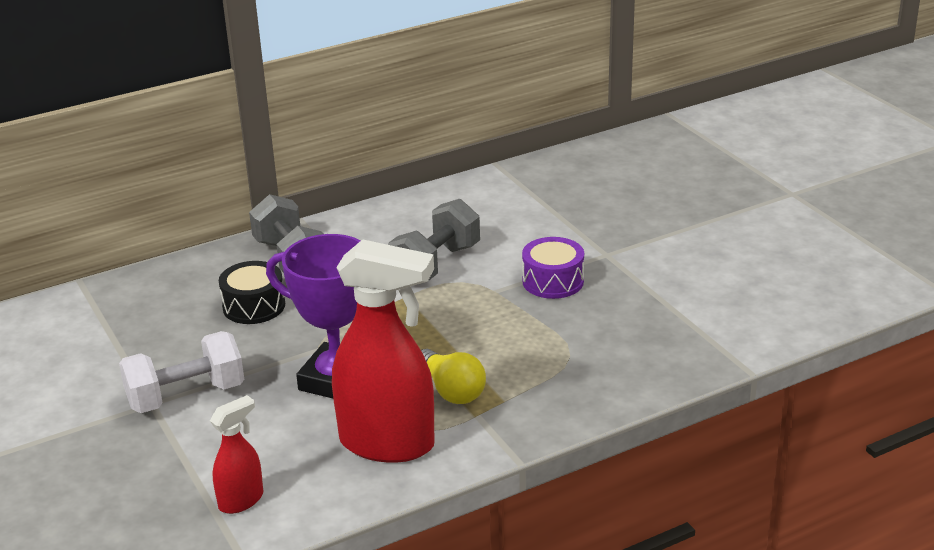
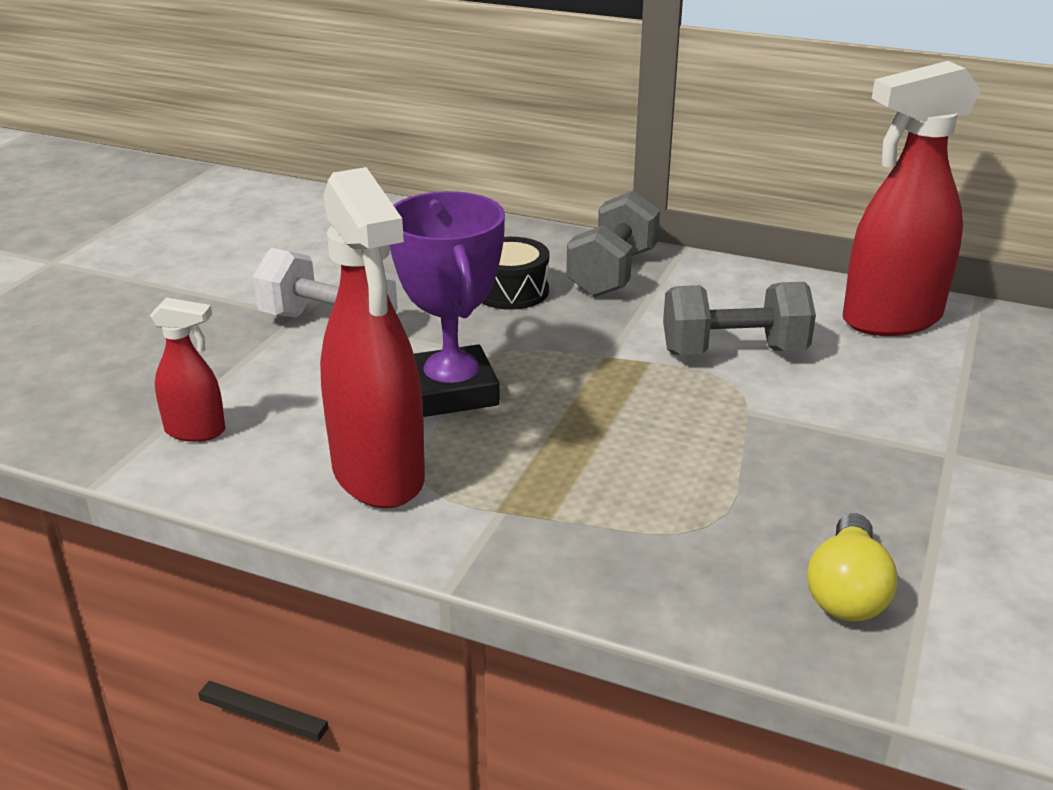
camera: 50 degrees right, 0 degrees up
yellow light bulb [421,349,486,404] -> yellow light bulb moved to [807,513,897,622]
purple drum [522,237,584,299] -> none
none -> red spray bottle [843,61,981,336]

